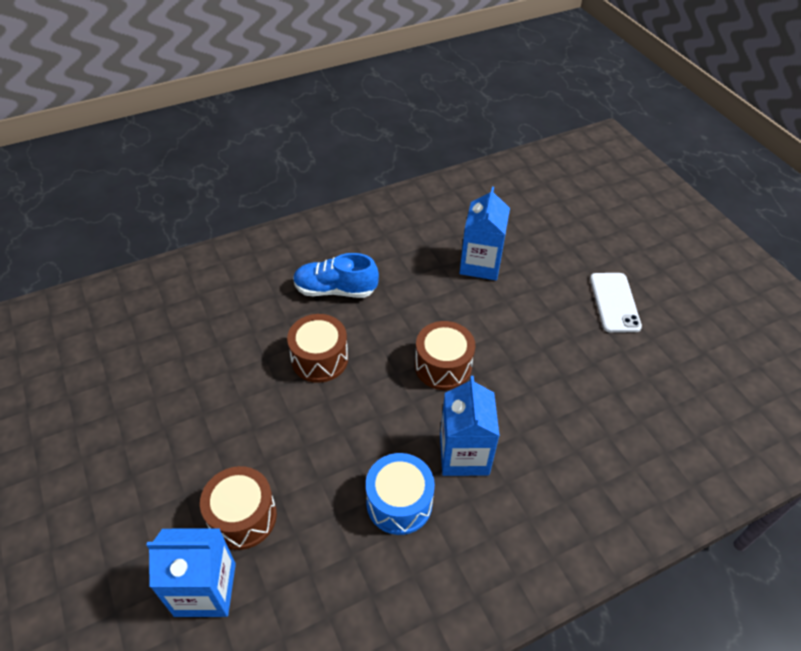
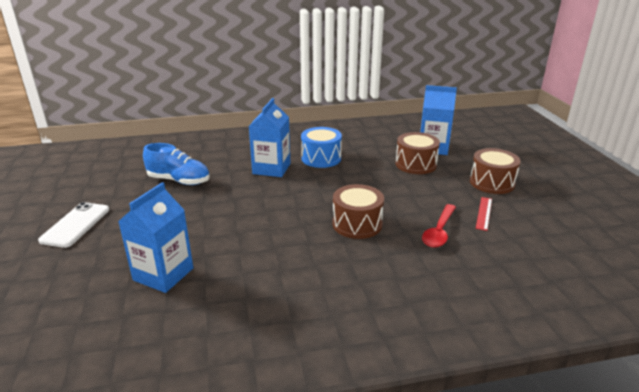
camera: 165 degrees left, 20 degrees down
blue shoe [293,253,379,298] -> blue shoe moved to [143,143,210,185]
brown drum [415,321,475,390] -> brown drum moved to [470,148,521,194]
none -> red spoon [422,204,456,248]
none -> red ruler [476,197,492,231]

